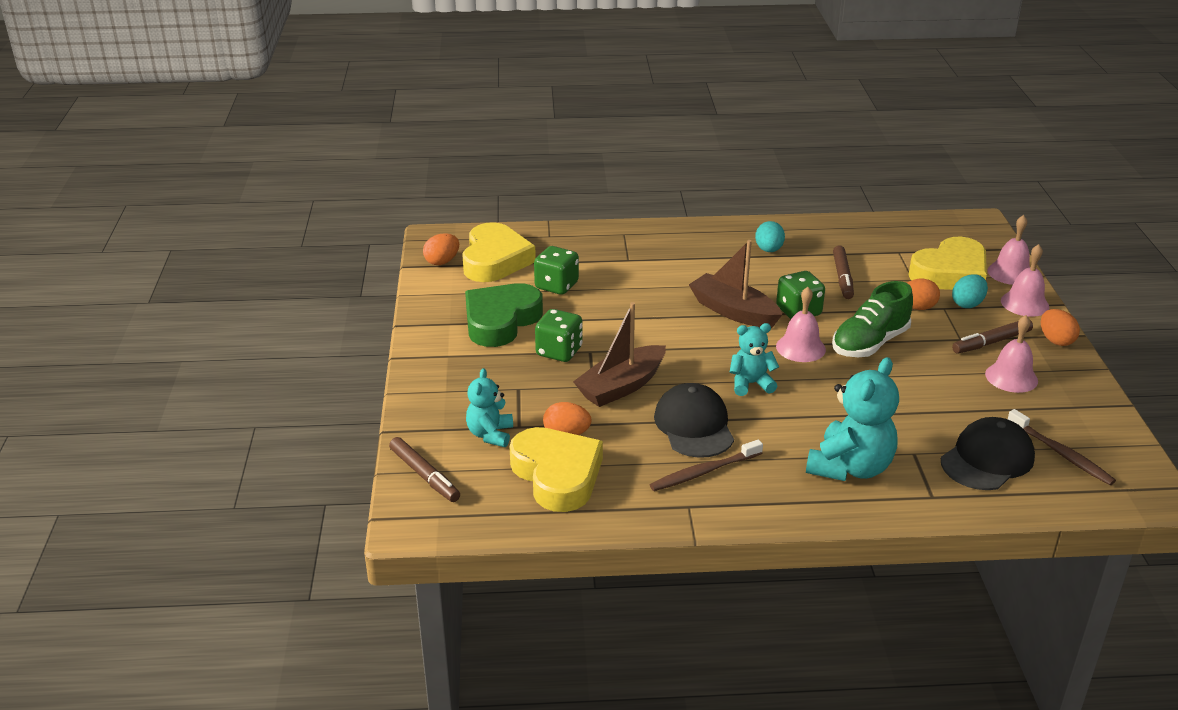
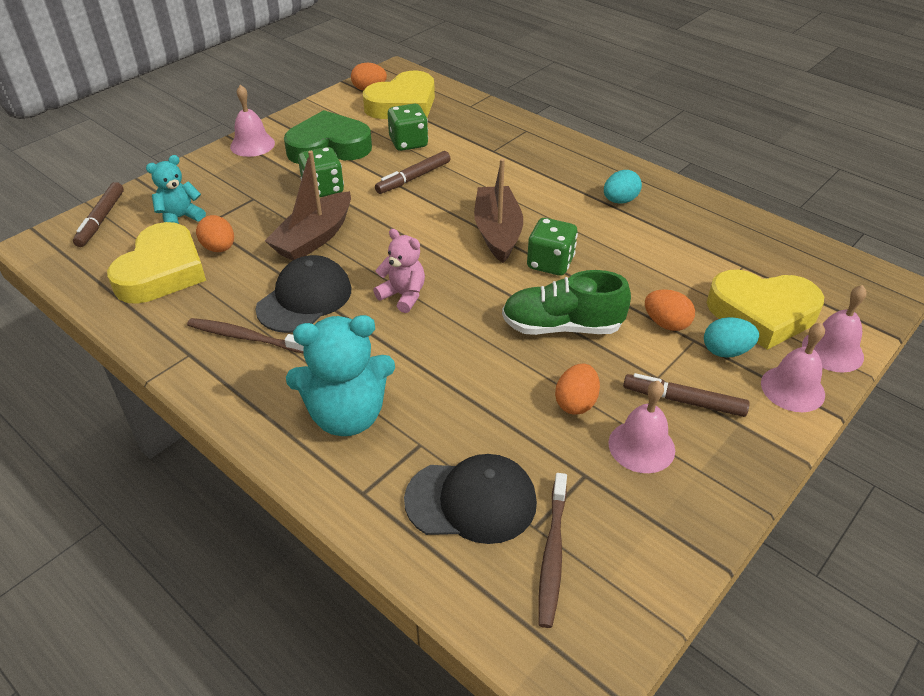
camera: 45 degrees right, 10 degrees up
brown boat [573,302,666,407] -> brown boat turned 60 degrees counterclockwise [265,151,351,261]
turquoise teddy bear [730,323,779,396] -> pink teddy bear [373,229,425,313]
pink bell [776,287,826,362] -> pink bell moved to [230,85,275,157]
brown marker [833,245,854,299] -> brown marker moved to [375,151,450,194]
orange egg [1041,309,1080,346] -> orange egg moved to [555,364,600,415]

